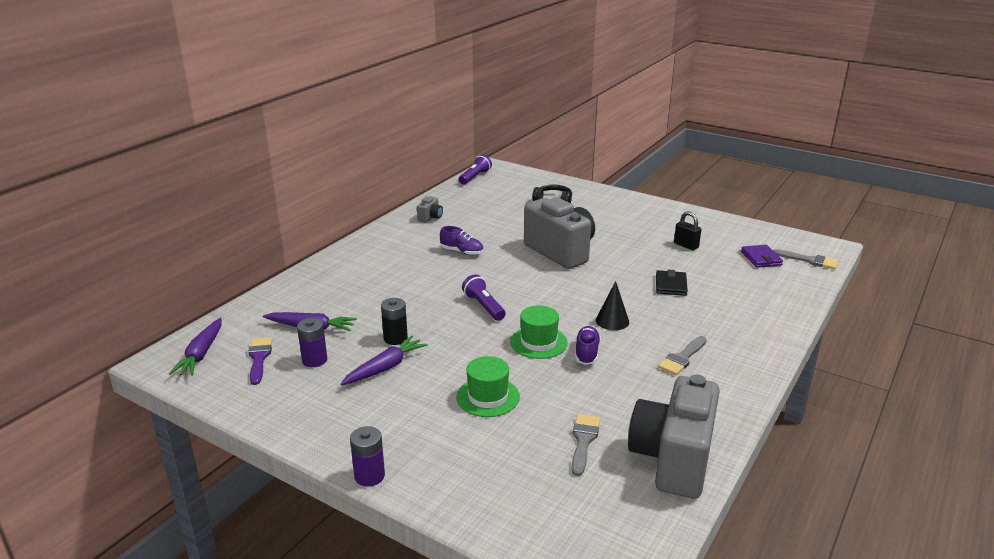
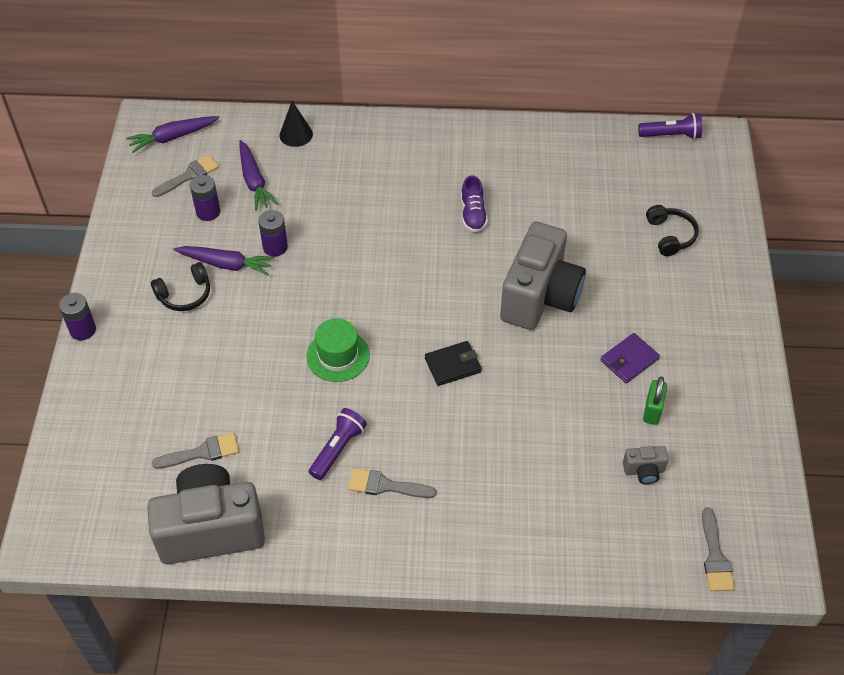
camera: 60 degrees right, 25 degrees up
purple brush [248,337,272,385] -> grey brush [152,155,219,197]
black battery [381,298,408,345] -> purple battery [258,210,288,257]
grey camera [417,196,443,223] -> grey camera moved to [623,446,668,484]
green hat [456,356,520,417] -> none
purple flashlight [462,274,506,321] -> purple flashlight moved to [309,408,367,480]
purple shoe [575,326,601,365] -> none
black cone [596,281,629,330] -> black cone moved to [280,101,313,147]
black wallet [656,269,688,296] -> black wallet moved to [425,341,481,386]
black padlock [674,211,701,250] -> green padlock [643,377,667,425]
purple wallet [741,245,783,268] -> purple wallet moved to [601,333,660,383]
none -> black headphones [151,262,210,311]

